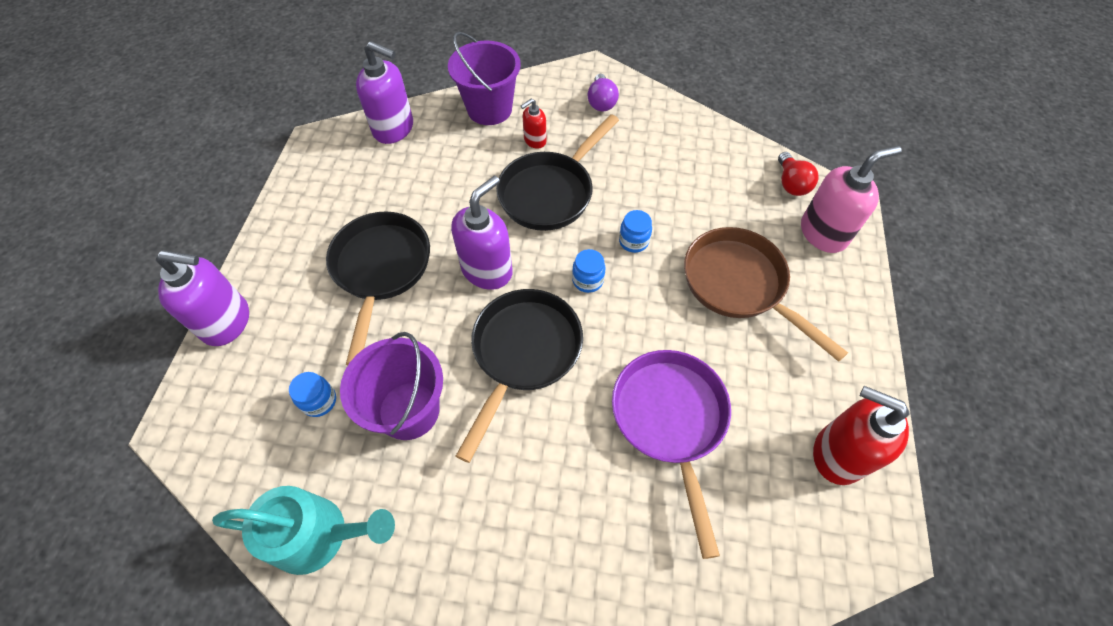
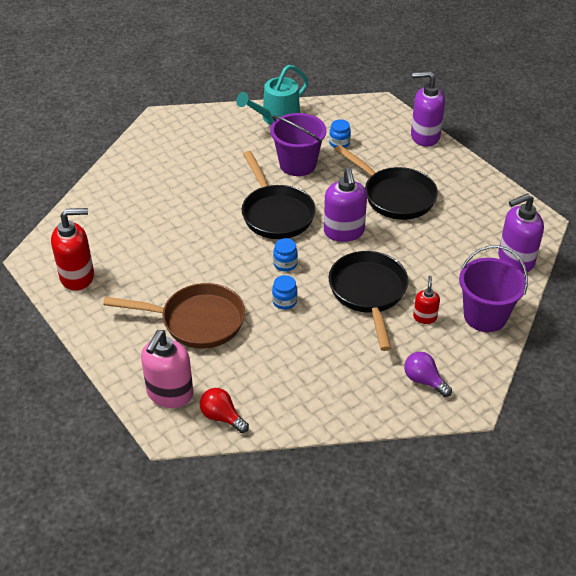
camera: 135 degrees right, 15 degrees down
purple soap dispenser [156,251,249,346] -> purple soap dispenser turned 45 degrees clockwise [411,71,445,147]
purple pan [612,350,731,559] -> none

